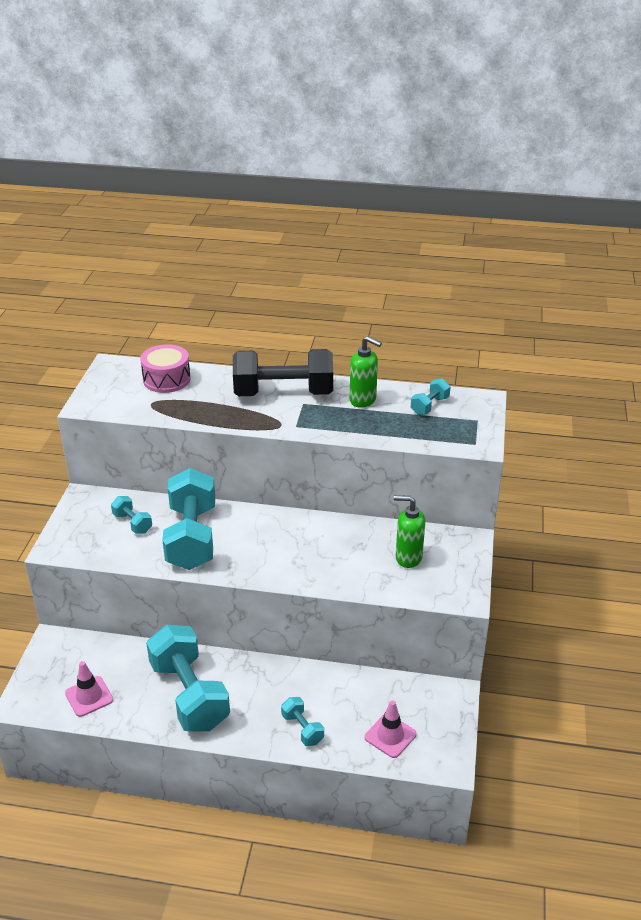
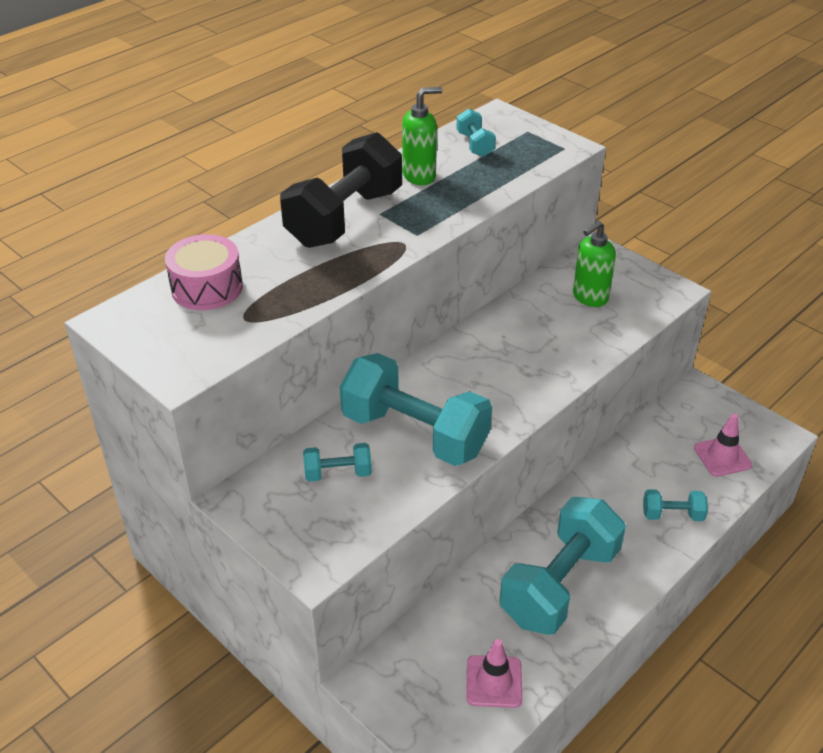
camera: 55 degrees left, 5 degrees up
turquoise dumbbell [146,625,230,732] -> turquoise dumbbell turned 60 degrees counterclockwise [500,497,626,635]

